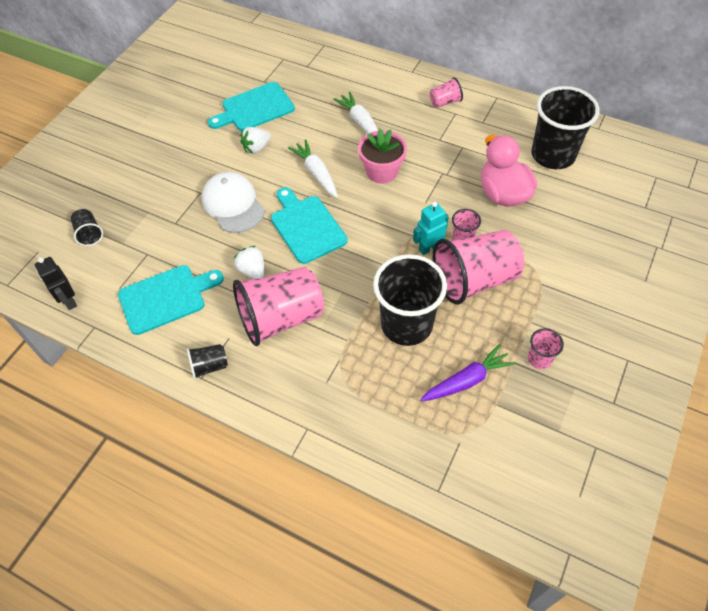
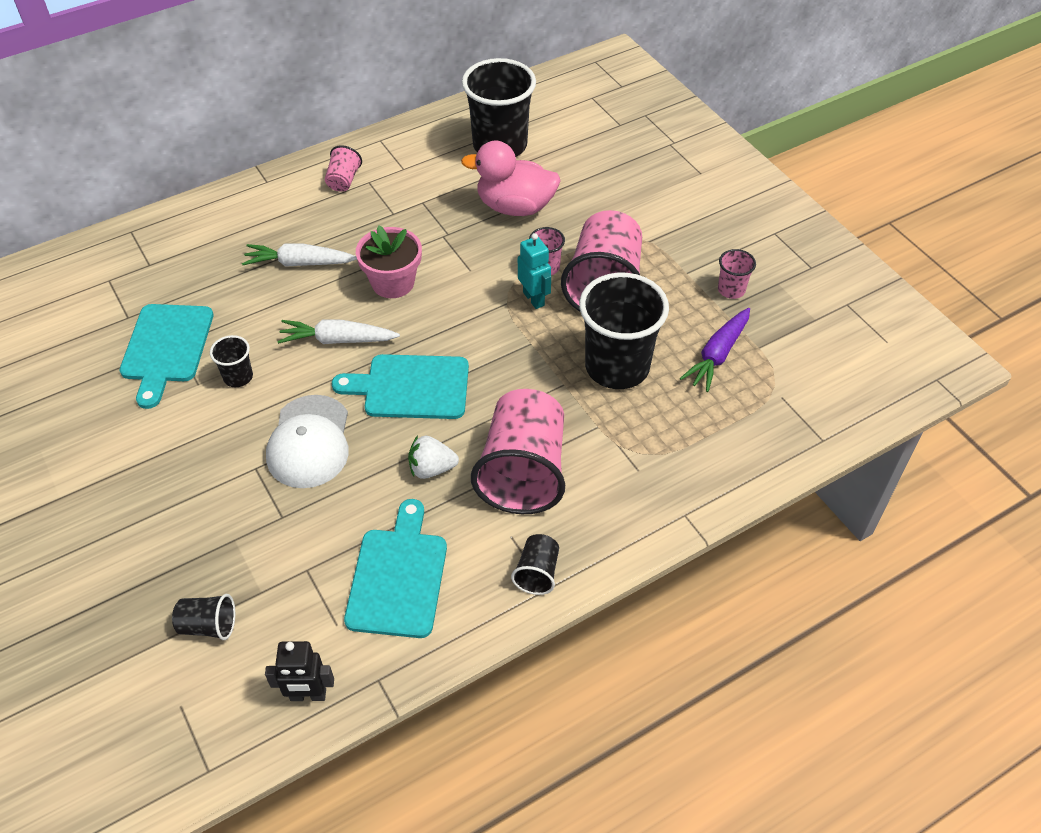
camera: 60 degrees left, 5 degrees down
white cap [202,172,265,233] -> white cap turned 90 degrees counterclockwise [266,395,349,488]
white strawberry [240,127,271,154] -> black cup [210,335,253,387]
turquoise robot [413,202,449,255] -> turquoise robot turned 150 degrees clockwise [518,233,551,309]
purple carrot [420,344,515,401] -> purple carrot turned 150 degrees counterclockwise [680,308,750,392]

